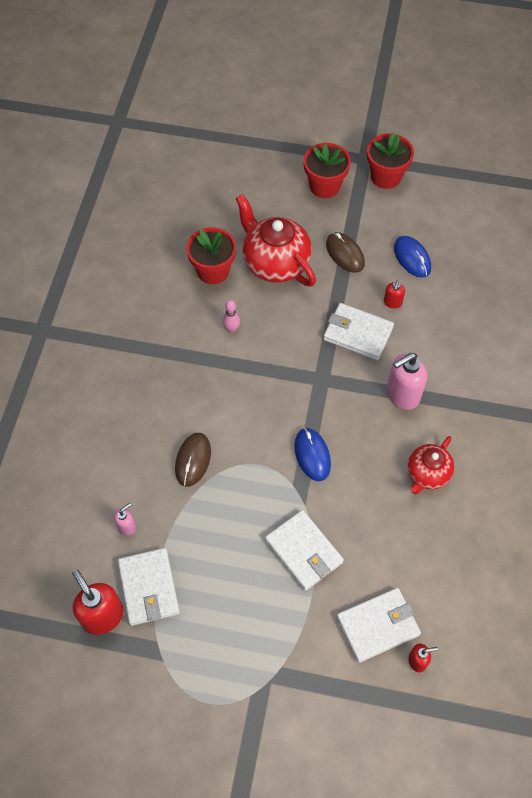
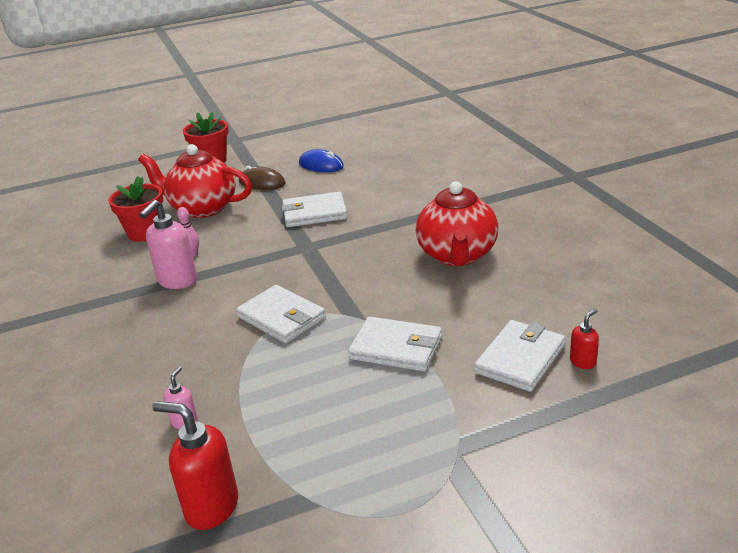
camera: 30 degrees left, 30 degrees down
white wallet [118,548,180,626] -> white wallet moved to [236,285,326,343]
brown mouse [175,433,211,487] -> none
blue mouse [294,428,331,481] -> none
red flower pot [367,133,414,189] -> none
red soap dispenser [384,280,405,308] -> none
pink soap dispenser [387,353,427,410] -> pink soap dispenser moved to [139,200,197,289]
red teapot [408,436,455,494] -> red teapot [416,181,498,266], size x1.67

